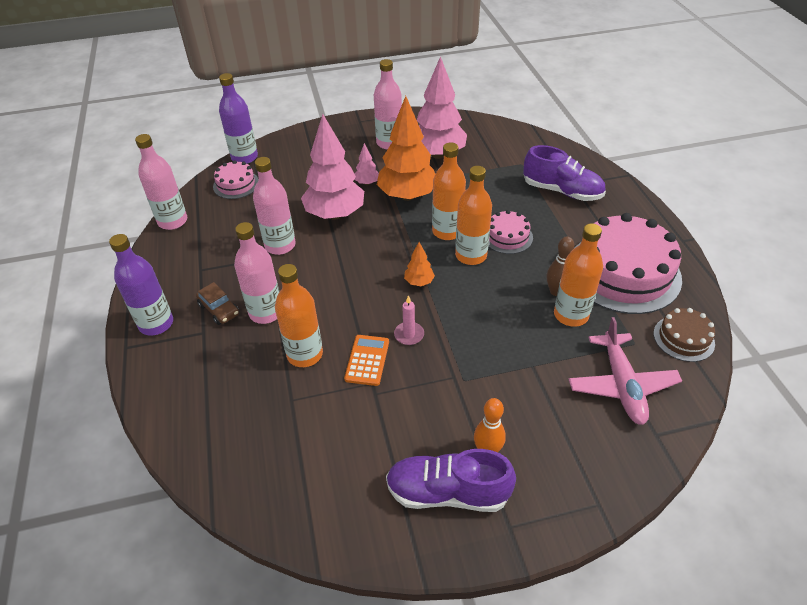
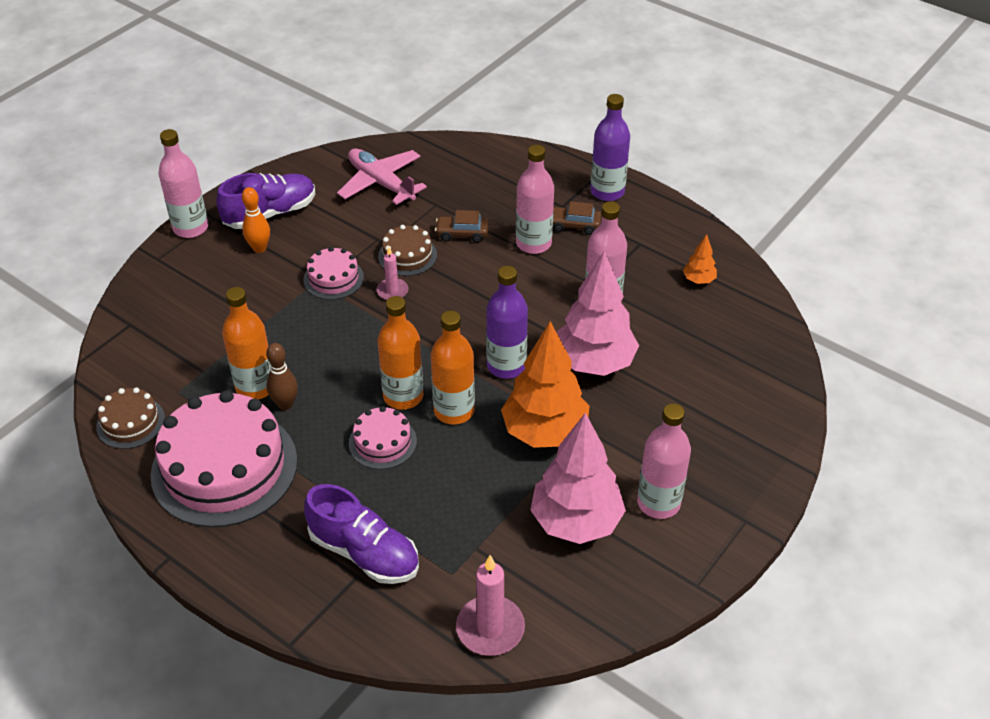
camera: 140 degrees right, 0 degrees up
pink bottle [135,134,187,230] -> pink bottle moved to [159,129,208,238]
pink cake [213,160,259,199] -> pink cake moved to [303,247,364,300]
purple bottle [219,73,258,164] -> purple bottle moved to [486,266,528,379]
orange bottle [275,264,323,367] -> brown car [435,210,489,243]
orange calculator [344,335,389,386] -> brown cake [378,225,437,276]
pink tree [354,143,379,185] -> none
orange tree [404,242,435,286] -> orange tree moved to [683,234,717,284]
purple shoe [523,145,606,201] -> purple shoe turned 135 degrees counterclockwise [304,484,419,584]
pink plane [569,317,682,425] -> pink plane moved to [337,149,427,205]
none -> pink candle [456,555,525,656]

